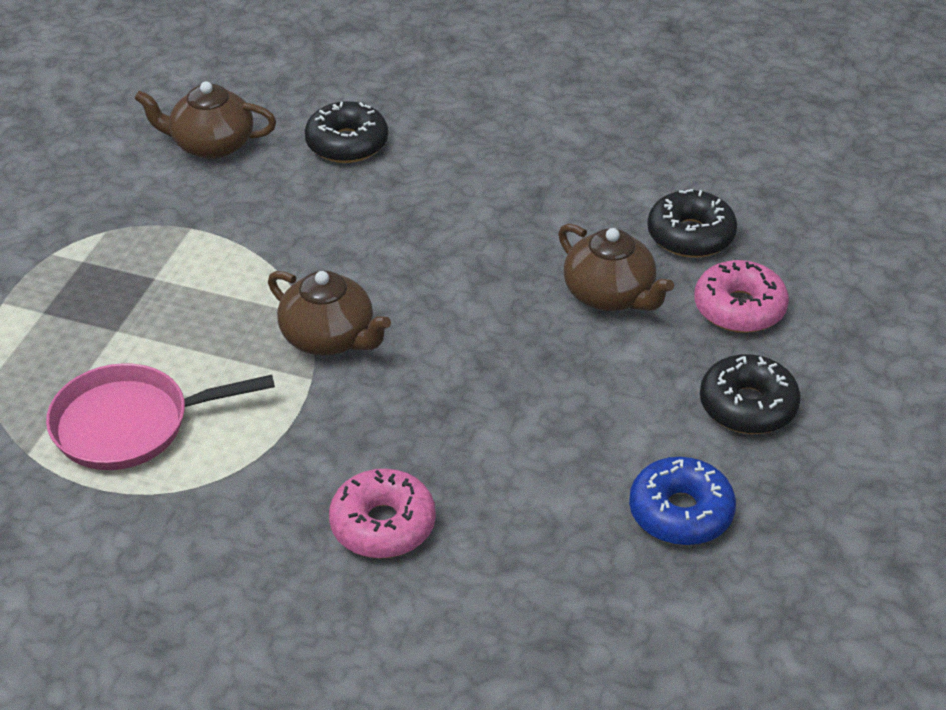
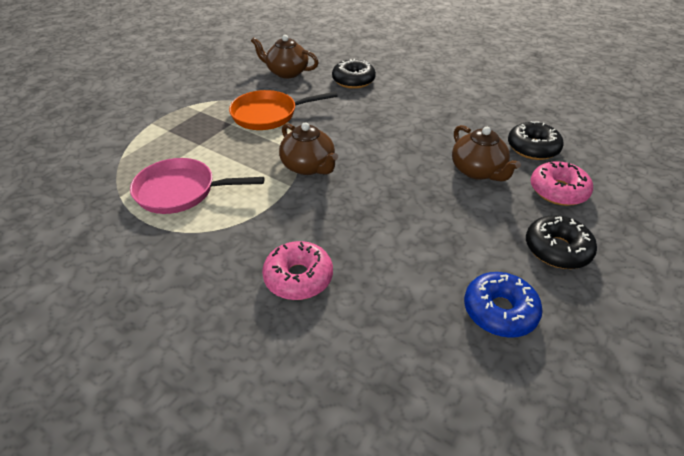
camera: 15 degrees right, 0 degrees up
none -> orange pan [229,90,338,130]

